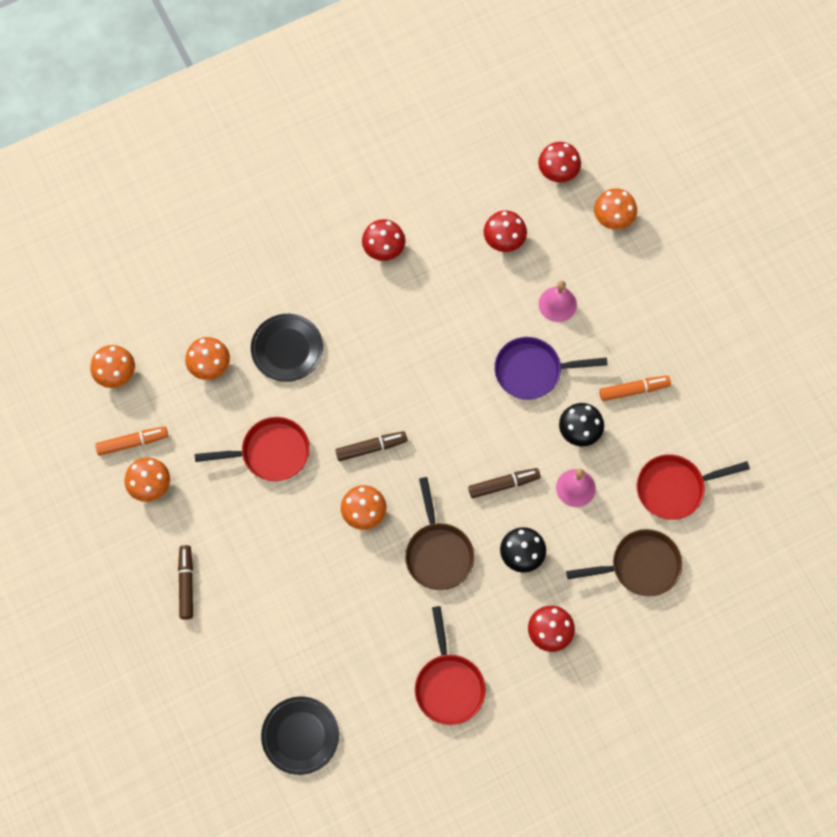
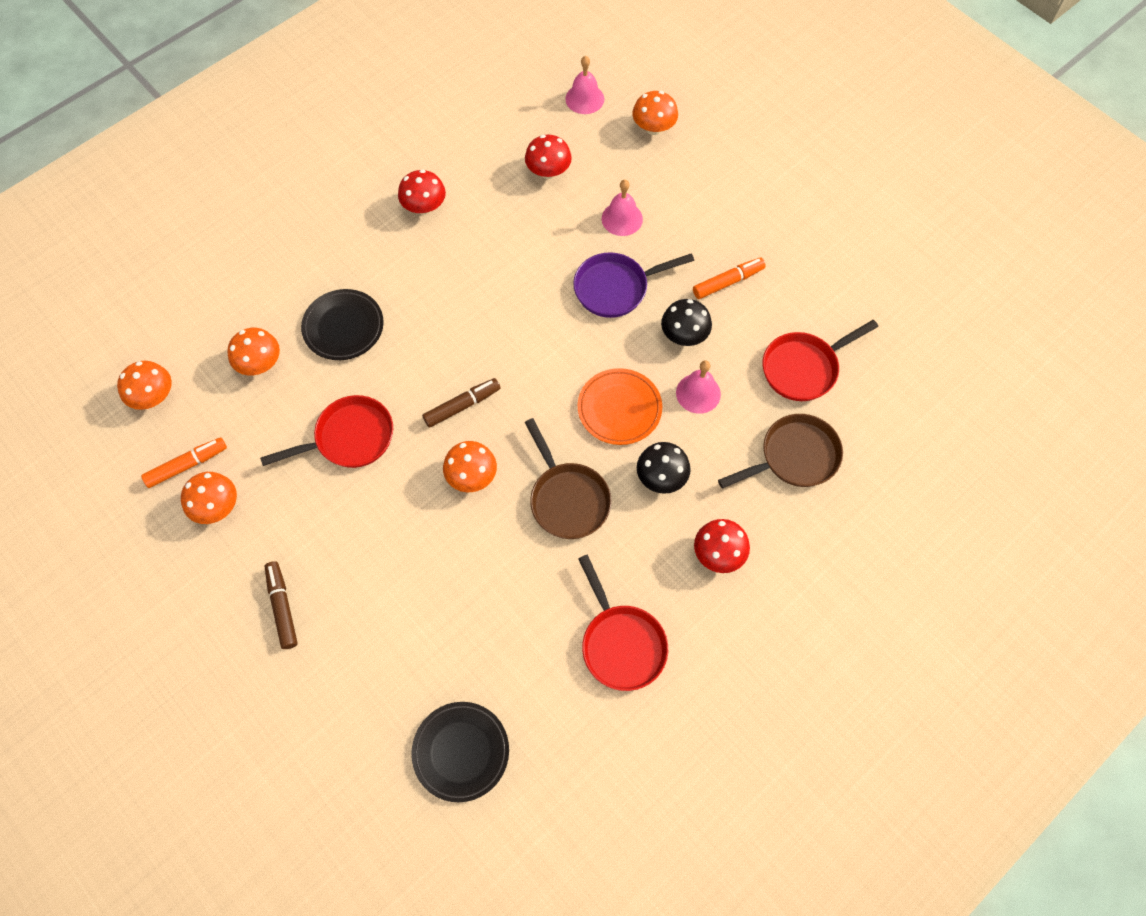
camera: 15 degrees left, 5 degrees down
brown marker [468,468,541,498] -> orange plate [578,368,662,445]
red mushroom [538,142,581,182] -> pink bell [565,56,604,114]

